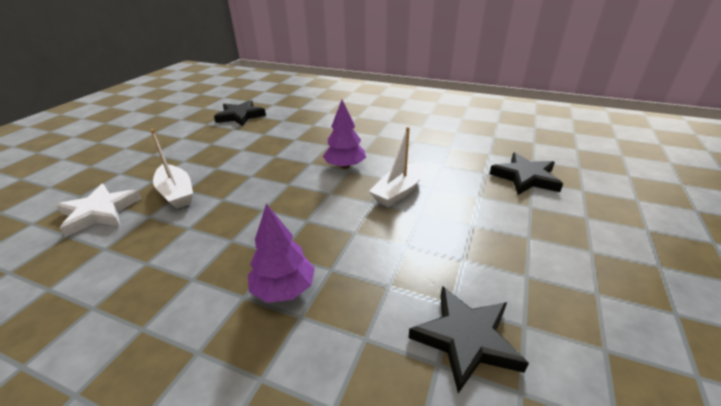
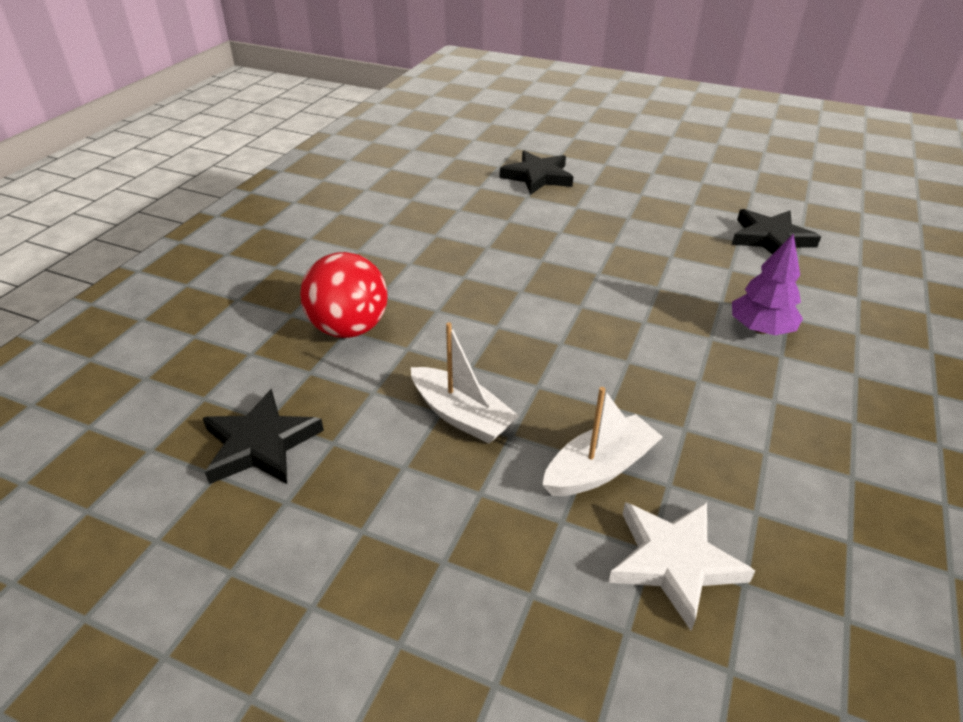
camera: 90 degrees left, 5 degrees up
purple tree [323,100,366,169] -> none
white boat [369,127,425,207] -> white boat moved to [411,322,519,444]
none -> red ball [300,252,388,338]

